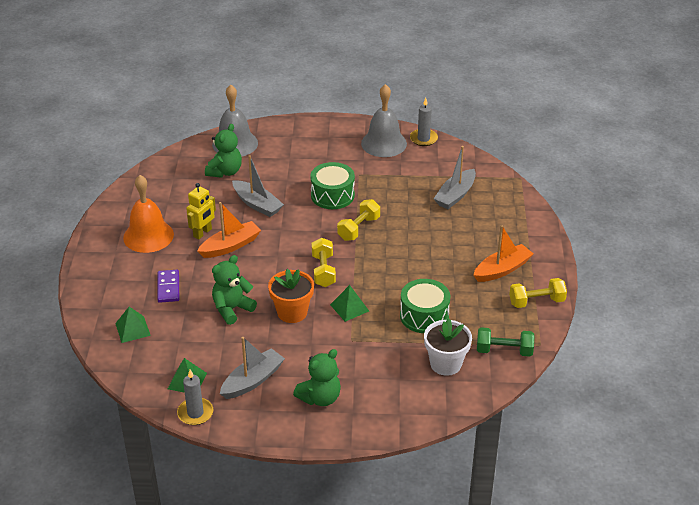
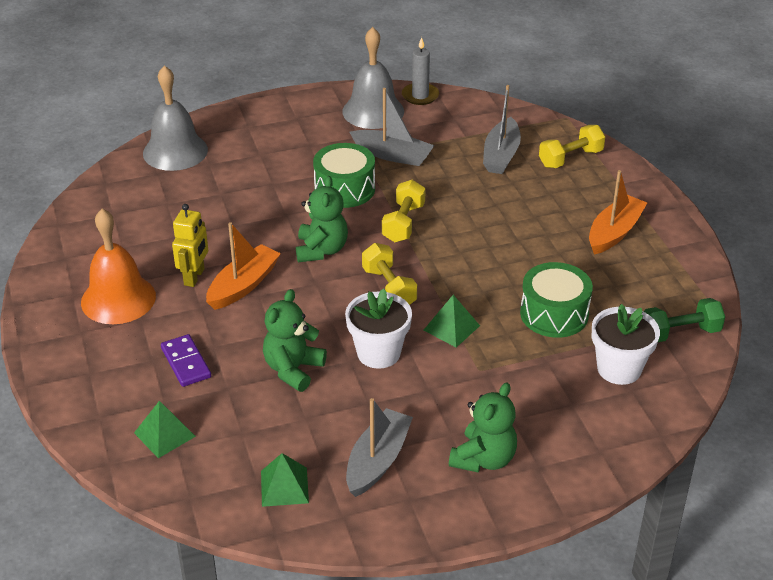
camera: 20 degrees left, 0 degrees up
grey candle [177,369,213,425] -> none
green teddy bear [205,124,242,178] -> green teddy bear moved to [296,176,348,262]
grey boat [232,155,284,217] -> grey boat moved to [349,88,435,166]
orange flower pot [268,269,314,323] -> white flower pot [345,289,412,369]
yellow dumbbell [509,278,567,308] -> yellow dumbbell moved to [539,125,605,168]

